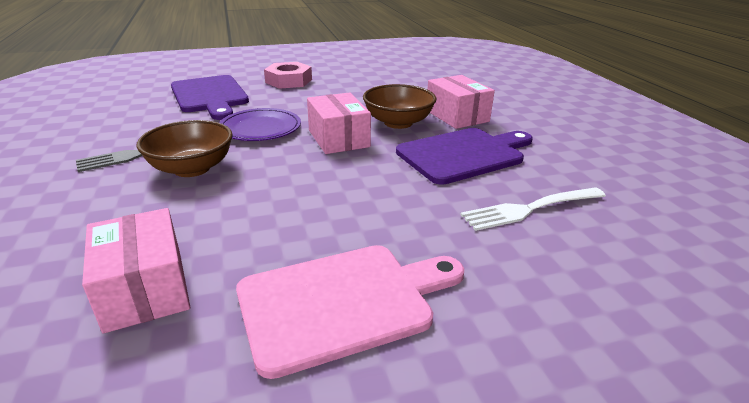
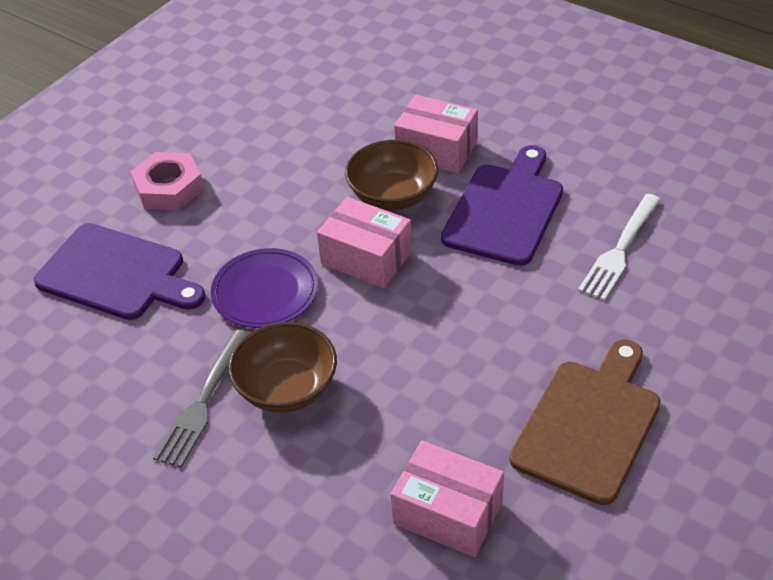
camera: 35 degrees left, 15 degrees up
pink cutting board [236,245,464,379] -> brown cutting board [509,339,661,505]

